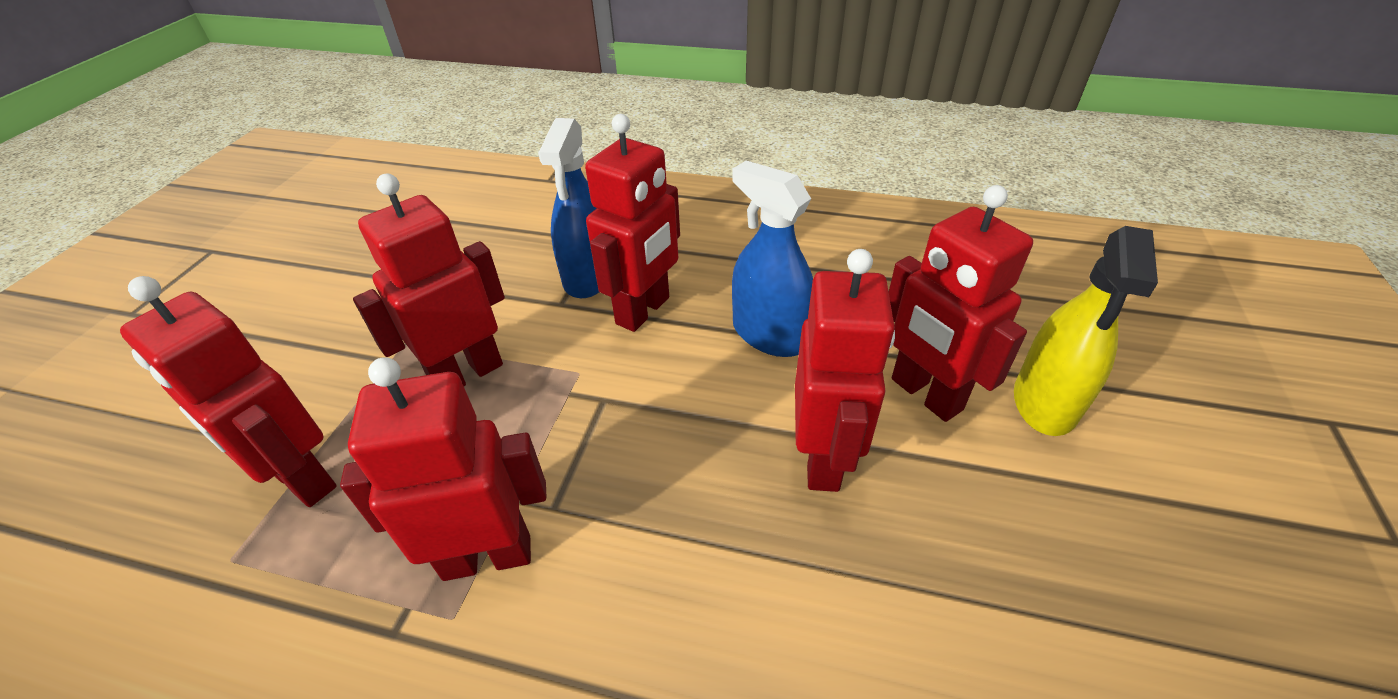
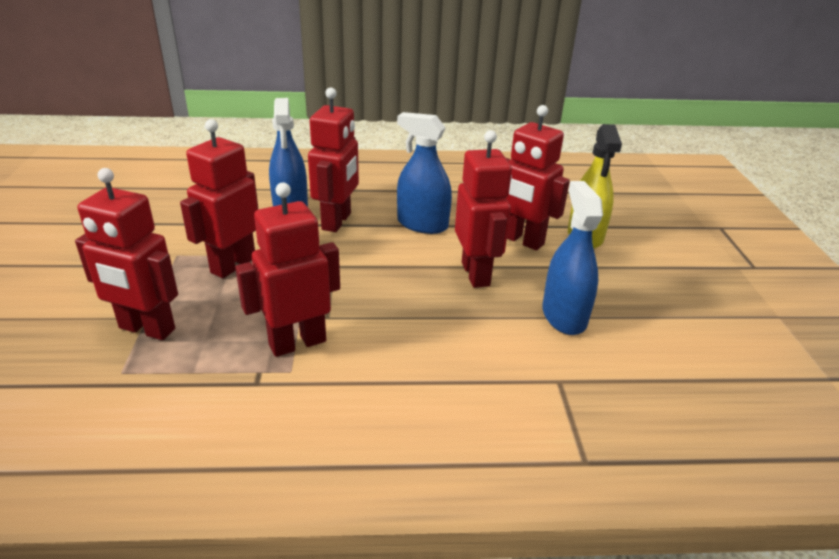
camera: 20 degrees left, 10 degrees down
none -> blue spray bottle [542,181,603,335]

